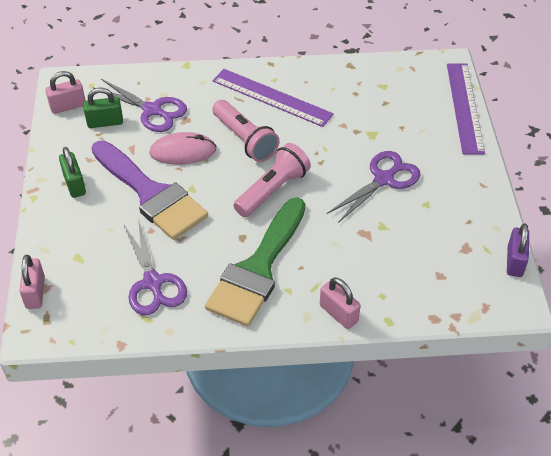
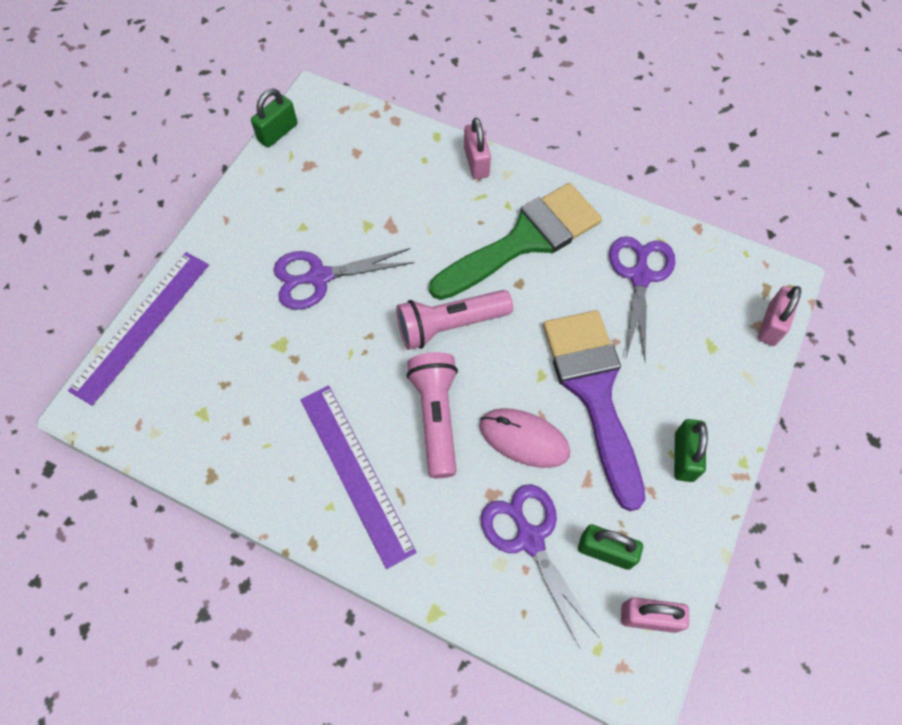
camera: 150 degrees left, 15 degrees up
purple padlock [507,223,529,277] -> green padlock [251,89,297,147]

